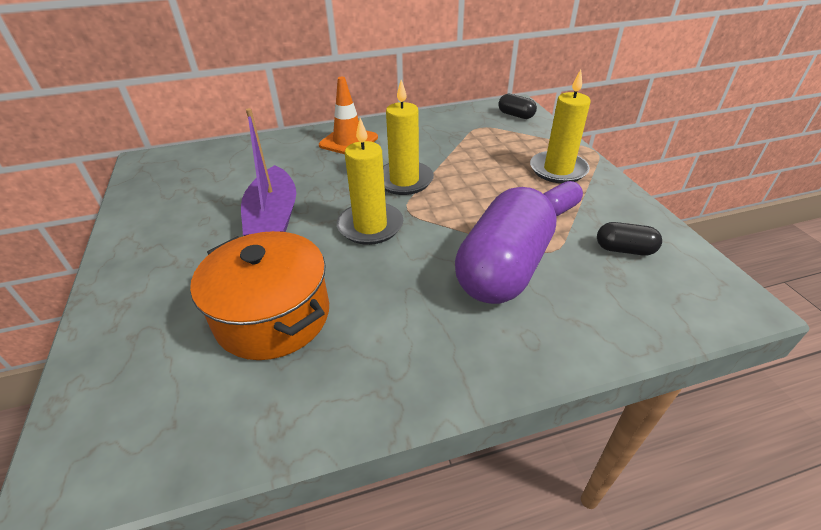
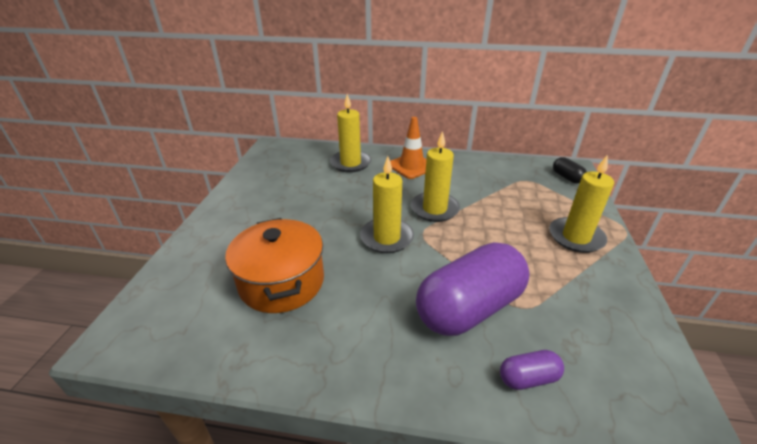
camera: 25 degrees right, 5 degrees down
purple boat [241,108,296,236] -> none
purple capsule [544,181,583,216] -> purple capsule moved to [500,350,564,390]
black capsule [597,222,662,255] -> none
none -> yellow candle [330,94,371,173]

